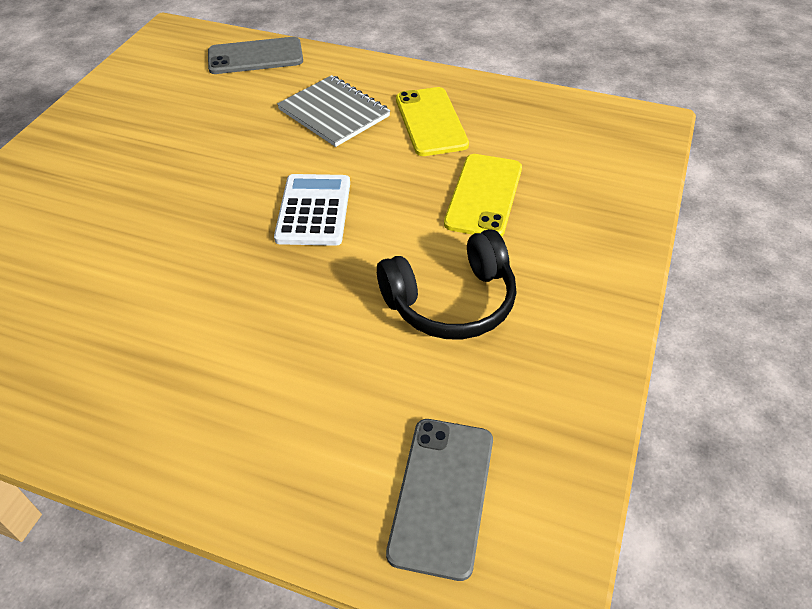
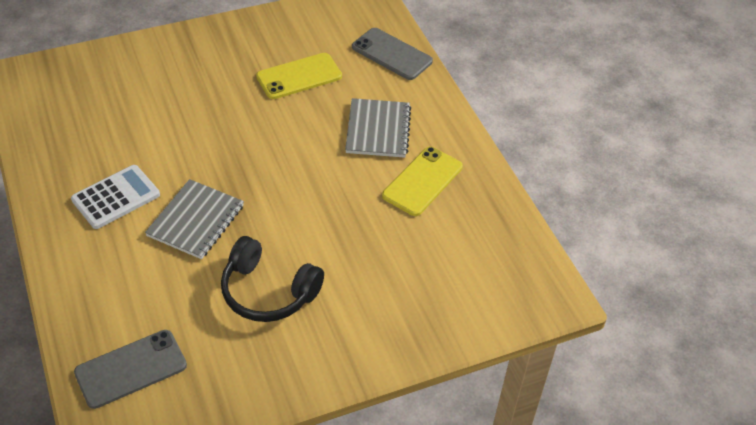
camera: 45 degrees right, 0 degrees up
white calculator [274,174,350,246] -> white calculator moved to [71,165,160,229]
yellow phone [444,154,522,237] -> yellow phone moved to [256,53,342,99]
none -> grey notebook [145,179,244,259]

